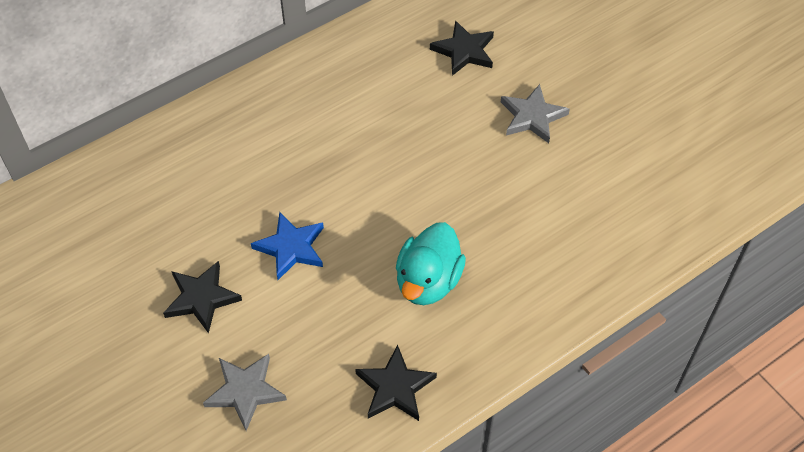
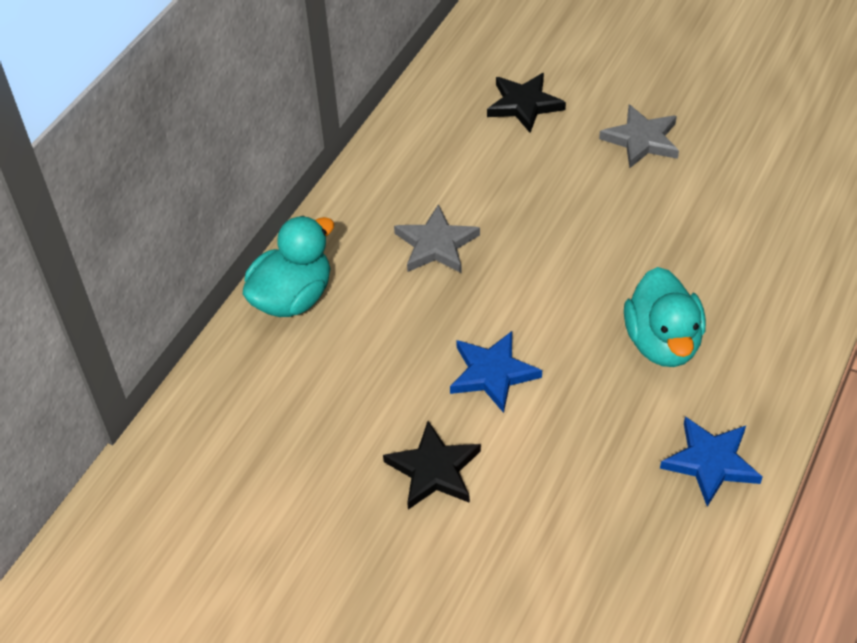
camera: 25 degrees left, 5 degrees down
grey star [203,354,287,431] -> grey star moved to [394,204,480,273]
black star [355,345,437,421] -> blue star [660,417,762,507]
none -> turquoise duck [243,216,334,317]

